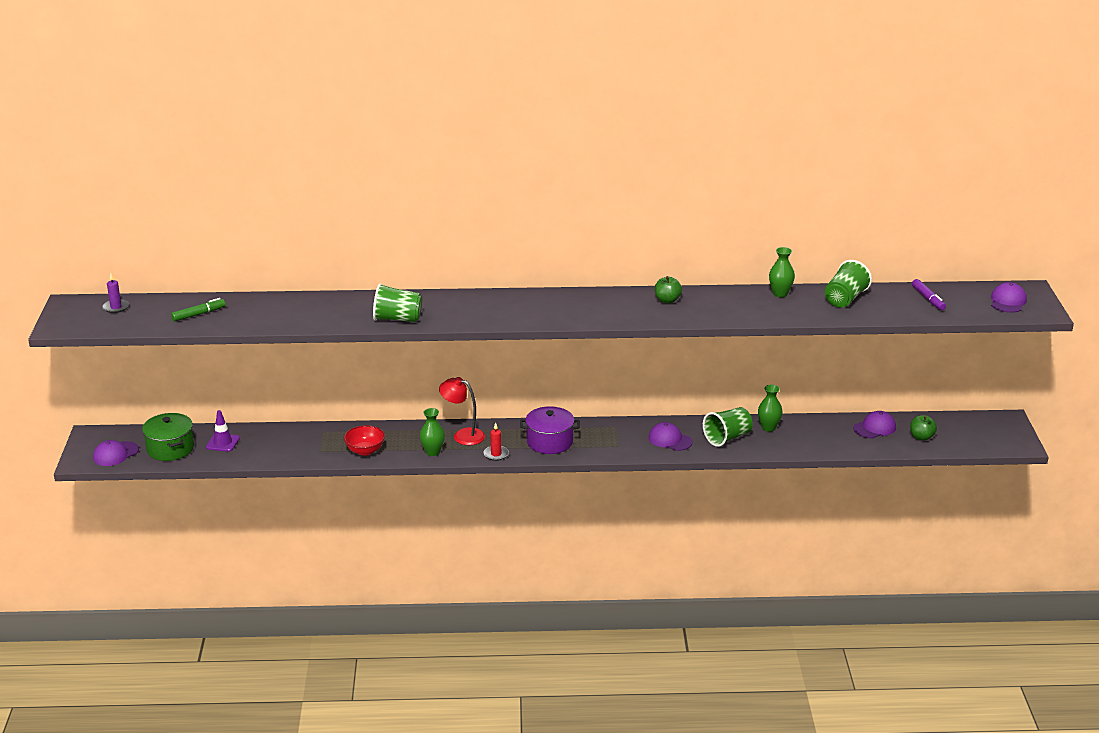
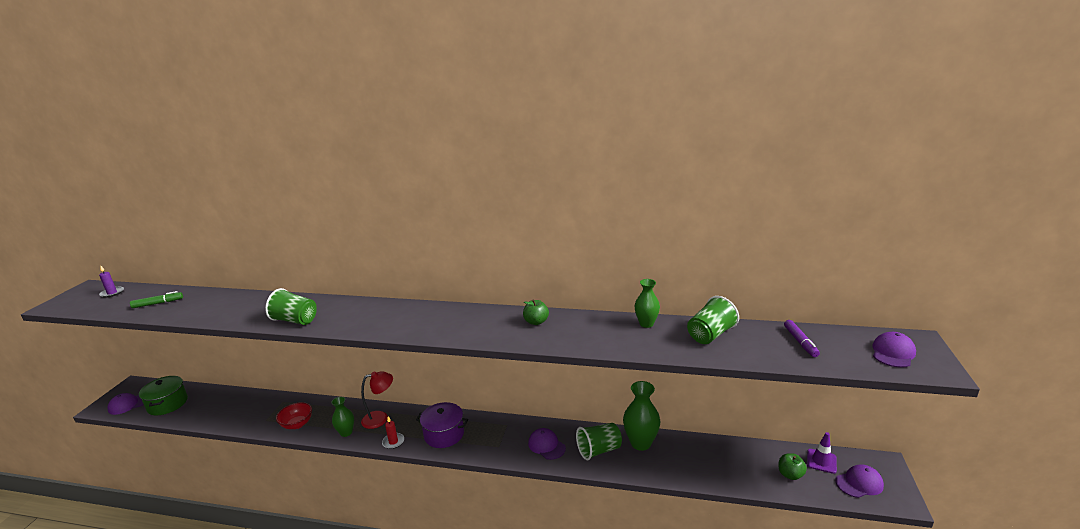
camera: 15 degrees right, 5 degrees down
purple traffic cone [206,410,240,452] -> purple traffic cone moved to [807,432,837,474]
red lamp [439,377,485,445] -> red lamp turned 120 degrees clockwise [361,371,393,429]
green vase [758,385,783,432] -> green vase [623,381,660,451], size x1.61
purple cap [853,411,896,438] -> purple cap moved to [835,464,884,498]

